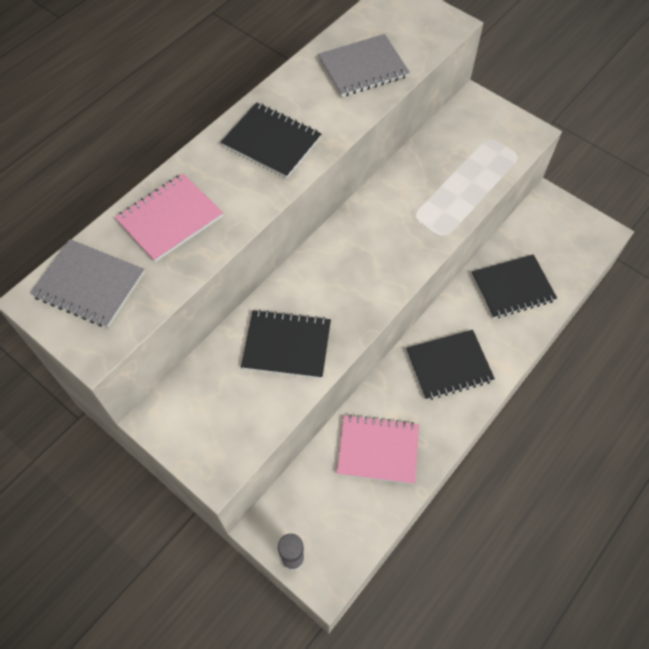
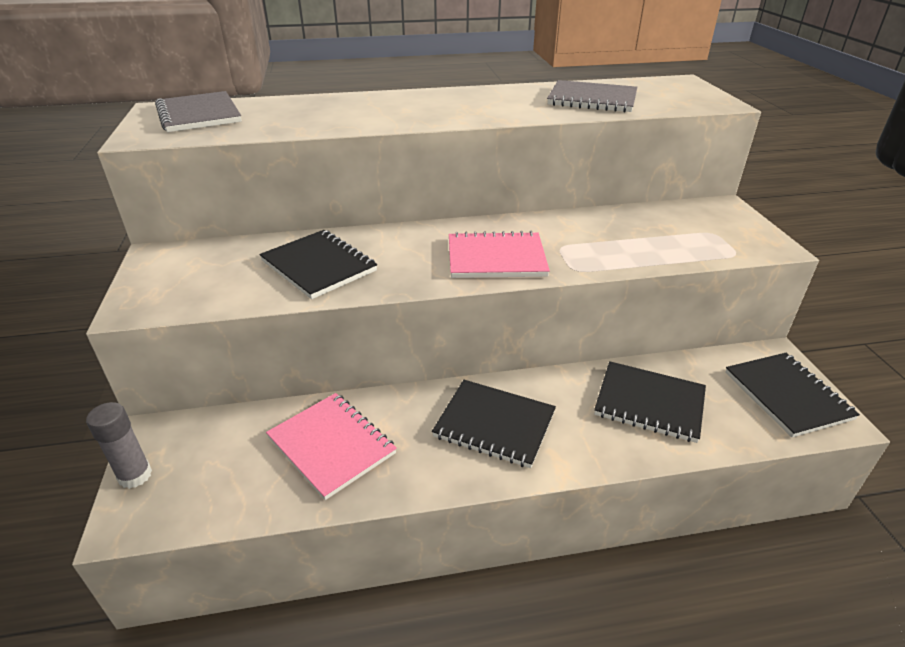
camera: 40 degrees right, 25 degrees down
pink notebook [115,173,223,262] -> pink notebook moved to [449,231,550,278]
black notebook [221,102,322,178] -> black notebook moved to [725,353,860,437]

